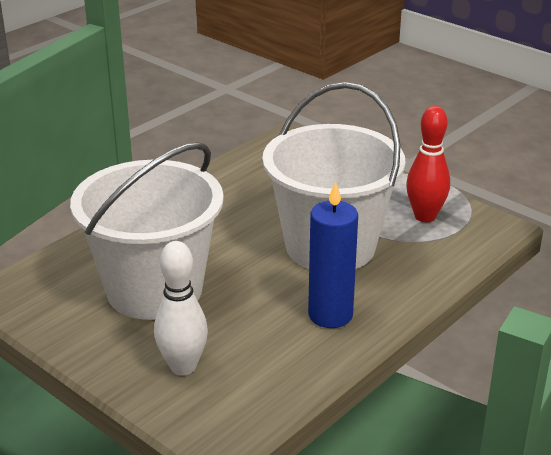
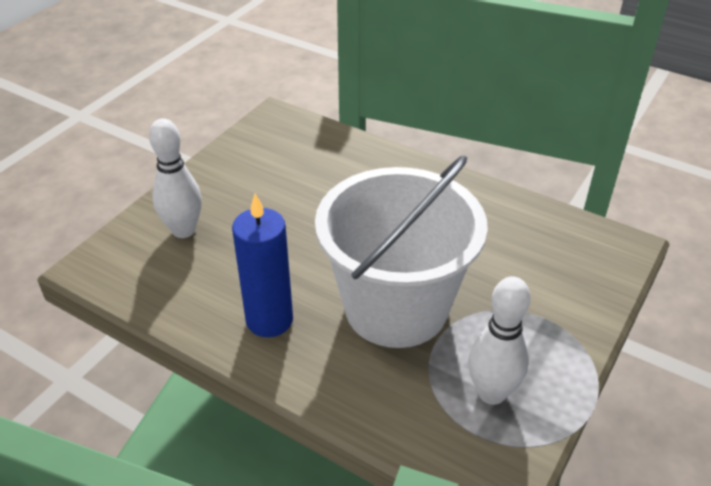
camera: 80 degrees right, 10 degrees up
white bucket [70,142,224,320] -> none
red bowling pin [406,106,450,222] -> white bowling pin [468,276,531,405]

